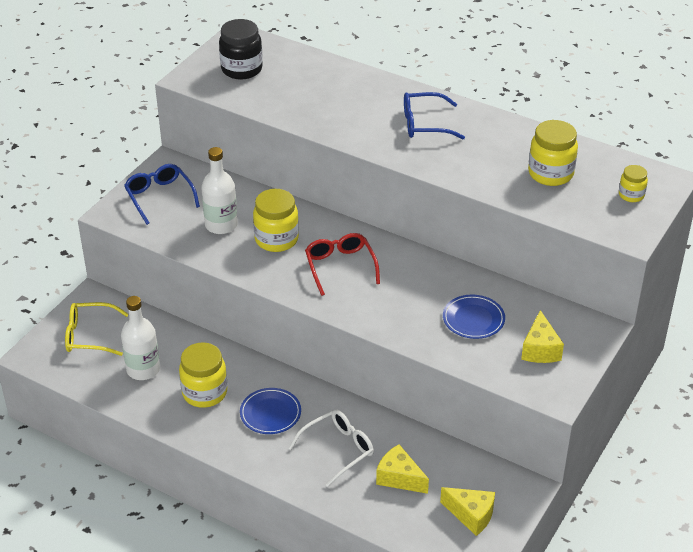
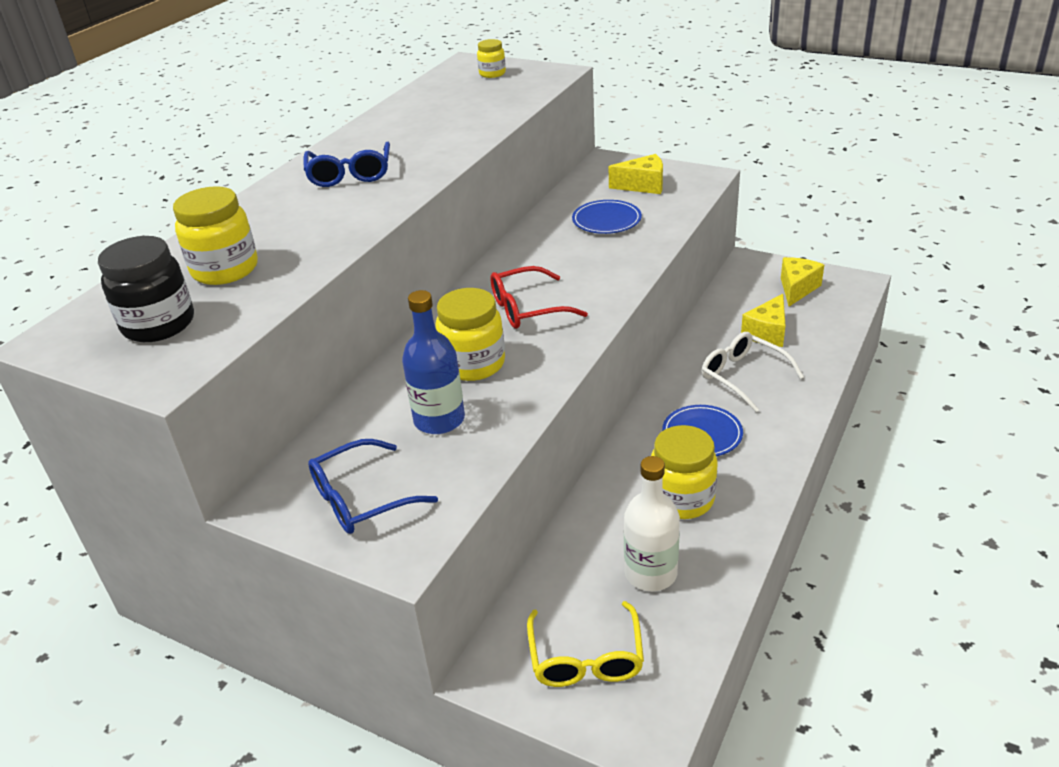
camera: 90 degrees left, 5 degrees down
white bottle [201,147,238,234] -> blue bottle [402,290,465,434]
yellow jar [528,120,578,186] -> yellow jar moved to [173,186,258,285]

